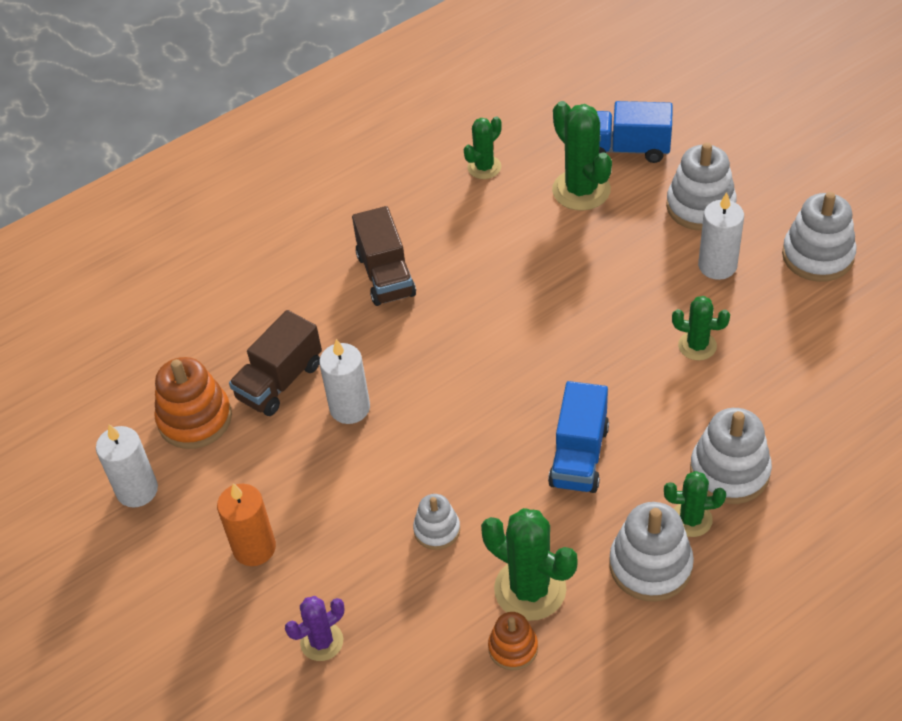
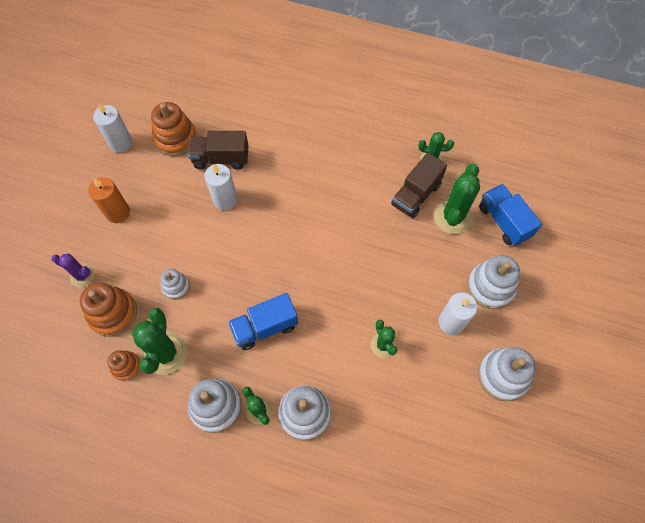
camera: 50 degrees right, 15 degrees up
brown truck [352,206,416,306] -> brown truck moved to [391,153,447,218]
none -> orange stacking toy [80,282,137,337]

